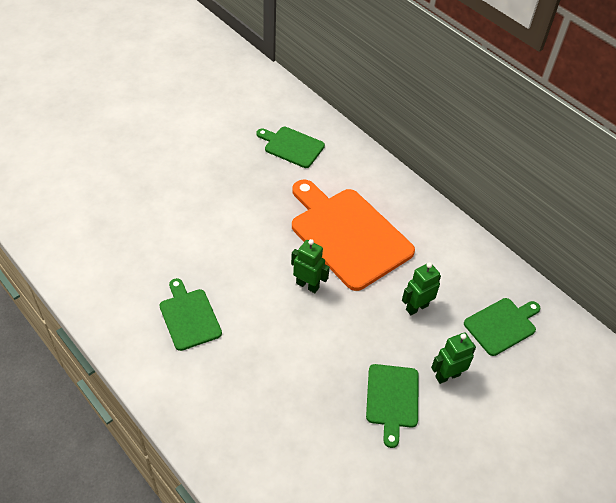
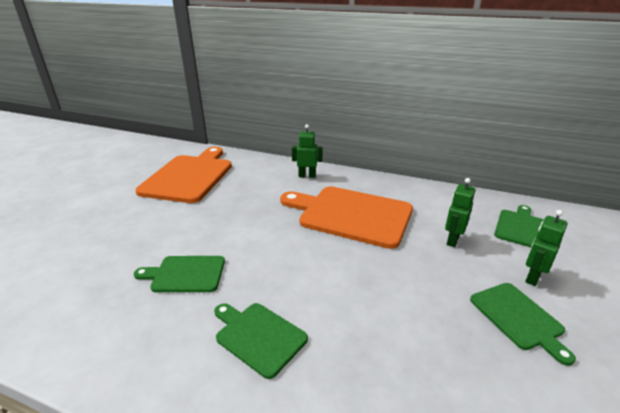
camera: 25 degrees left, 20 degrees down
green cutting board [257,127,325,168] -> green cutting board moved to [134,256,225,292]
green robot [291,239,330,293] -> green robot moved to [292,124,323,178]
none -> orange cutting board [135,147,232,203]

